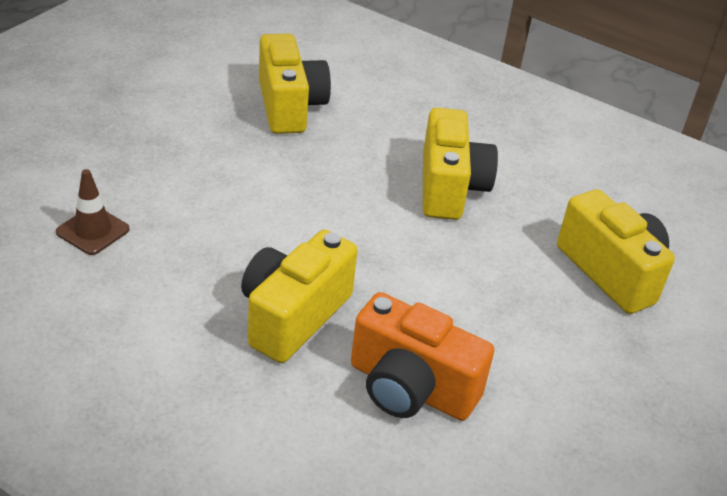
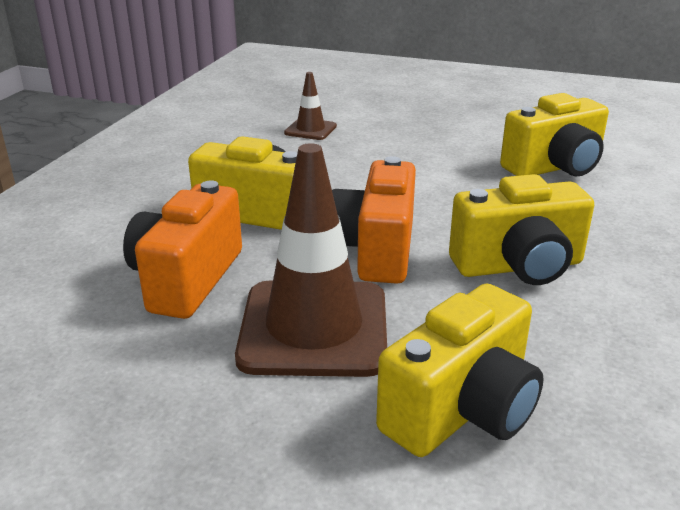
camera: 80 degrees right, 10 degrees down
none -> brown traffic cone [235,143,387,377]
none -> orange camera [332,156,416,284]

